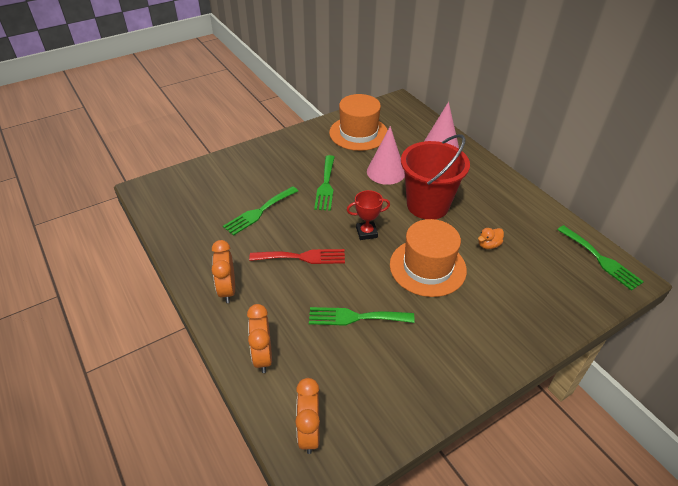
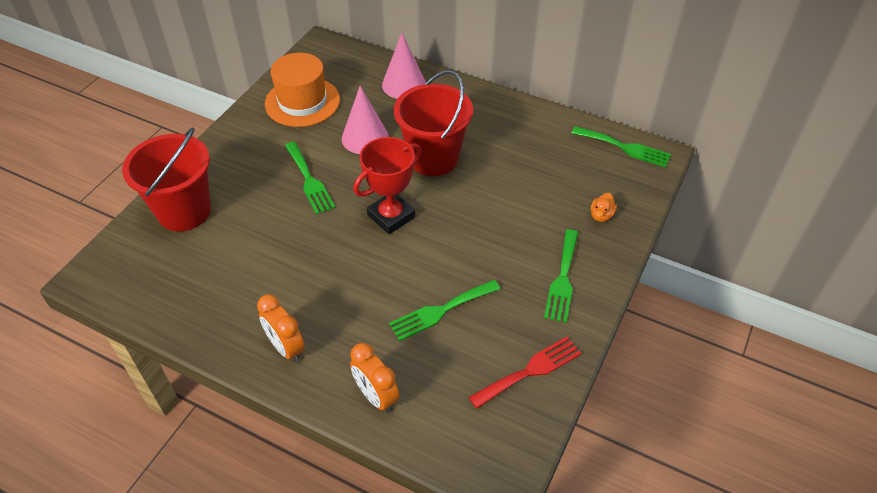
camera: 30 degrees left, 5 degrees up
green fork [223,186,298,236] -> green fork moved to [544,229,578,323]
red fork [249,249,345,264] -> red fork moved to [469,337,582,409]
orange clock [295,378,320,454] -> none
red trophy [347,190,390,240] -> red trophy [353,137,421,234], size x1.60
orange hat [390,219,467,297] -> none
orange duck [478,228,504,249] -> orange duck moved to [591,193,617,222]
none -> red bucket [122,128,211,231]

